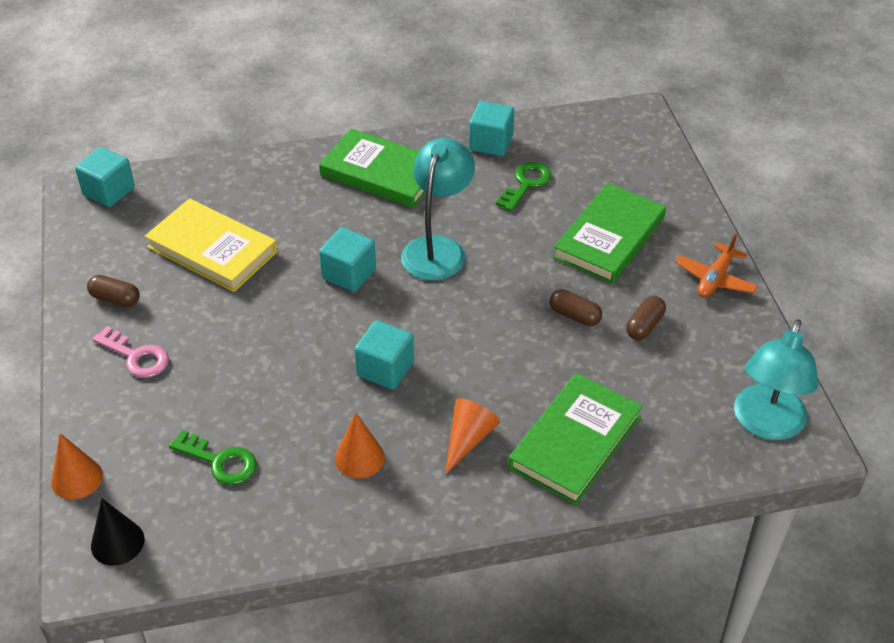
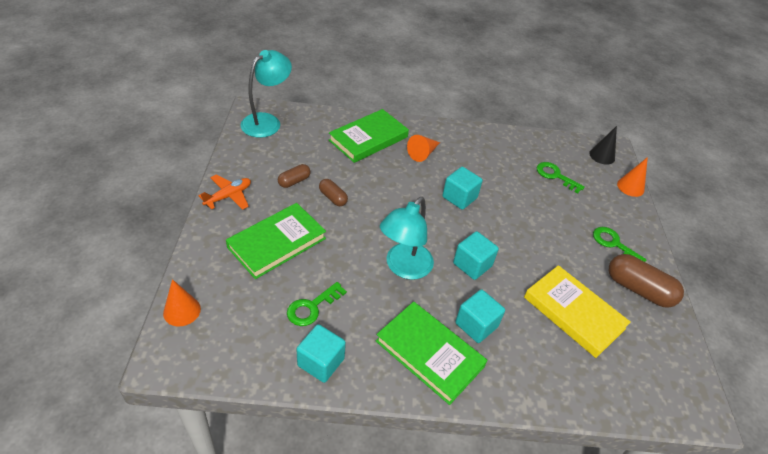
camera: 170 degrees left, 0 degrees up
turquoise cube [75,147,135,207] -> turquoise cube moved to [455,289,505,343]
brown capsule [87,275,140,307] -> brown capsule [609,254,684,308], size x1.82
pink key [92,326,169,378] -> green key [593,227,647,262]
orange cone [335,413,385,479] -> orange cone moved to [163,279,201,326]

